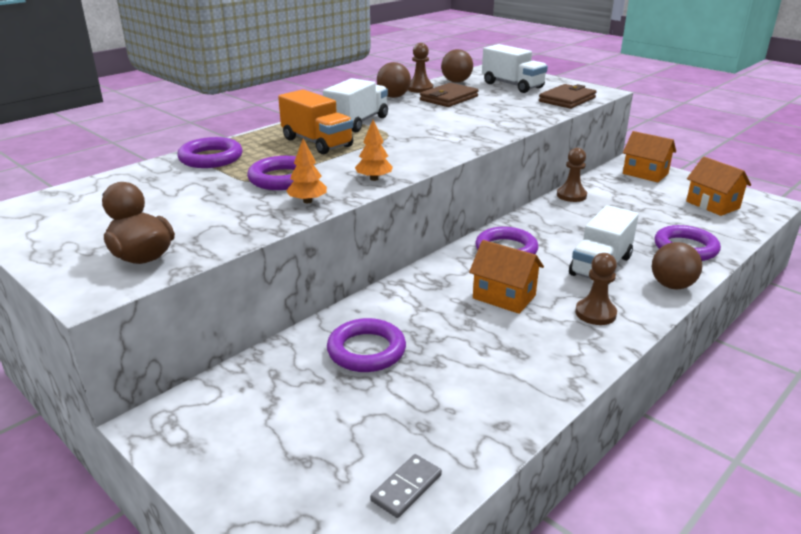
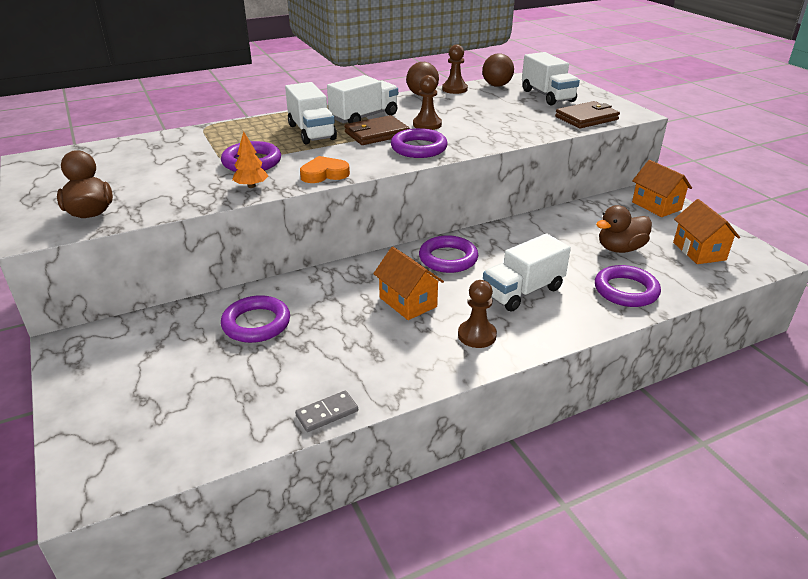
camera: 20 degrees right, 5 degrees up
purple ring [177,137,243,168] -> purple ring moved to [391,128,448,158]
orange truck [278,89,353,154] -> white truck [285,82,337,144]
orange tree [355,120,393,181] -> orange heart [300,156,350,183]
grey domino [370,454,442,518] -> grey domino moved to [295,391,358,432]
brown wallet [420,83,479,107] -> brown wallet moved to [344,115,410,145]
brown pawn [557,148,587,202] -> brown pawn moved to [413,75,442,130]
brown ball [652,242,702,289] -> none
none -> brown duck [596,205,652,253]

